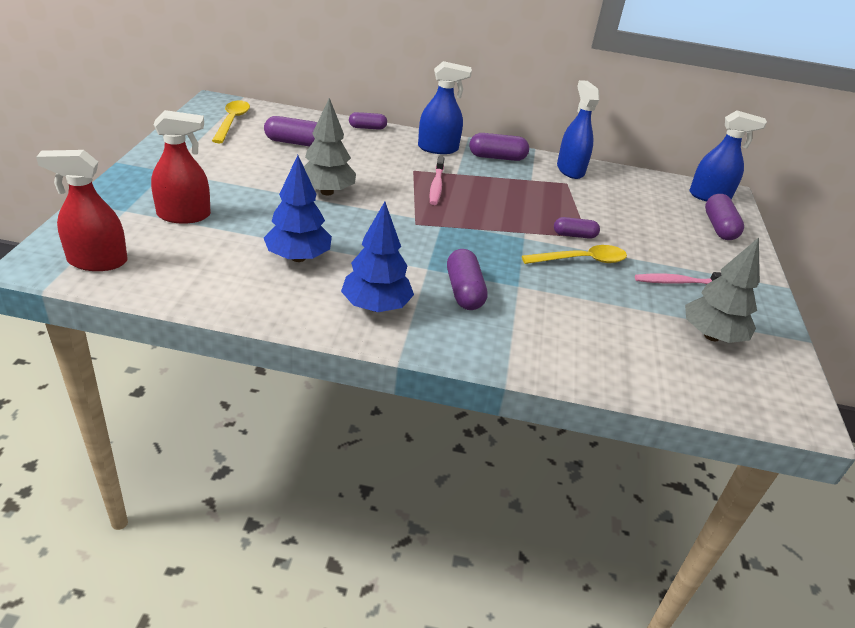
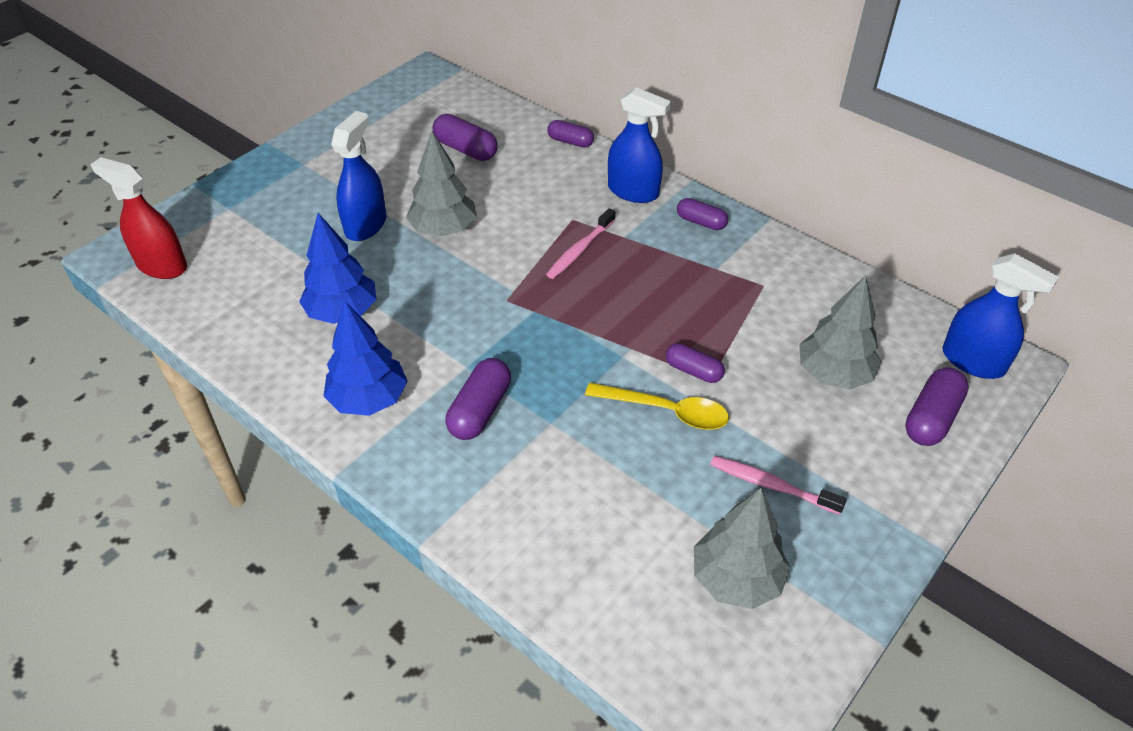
camera: 35 degrees right, 10 degrees up
red spray bottle [151,110,211,224] -> none
yellow spoon [212,100,250,143] -> none
purple capsule [470,133,529,161] -> purple capsule [677,198,728,230], size x0.66
blue spray bottle [557,80,599,179] -> blue spray bottle moved to [331,111,387,241]
none -> grey tree [799,275,881,390]

